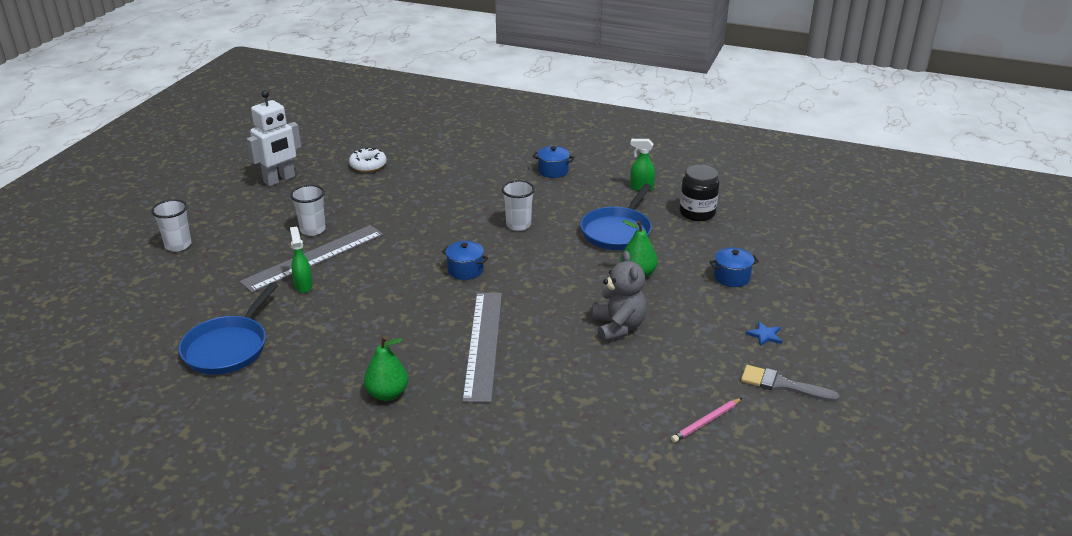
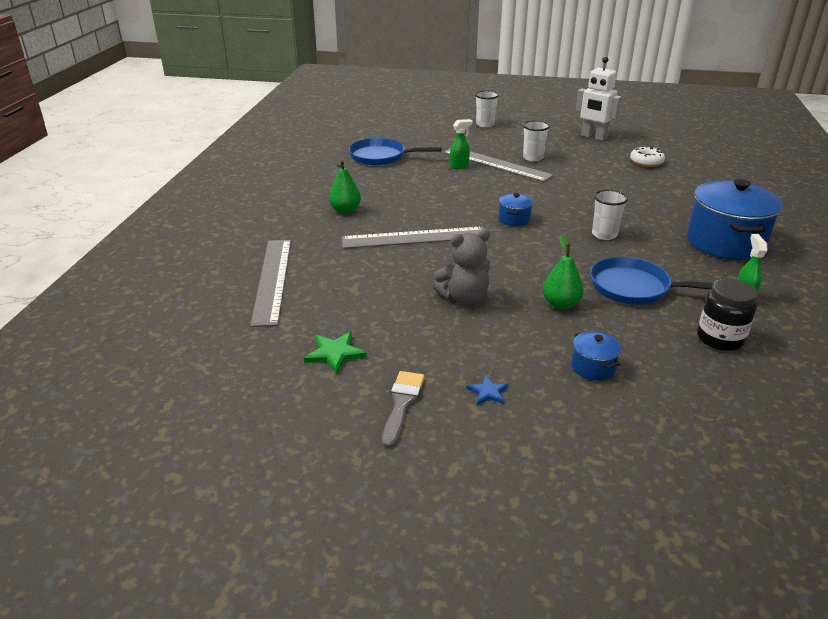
camera: 80 degrees right, 0 degrees up
blue pot [533,146,574,178] -> blue pot [687,179,783,260], size x2.24
pink pencil [671,398,742,443] -> green star [304,332,367,374]
none -> grey ruler [250,240,291,327]

